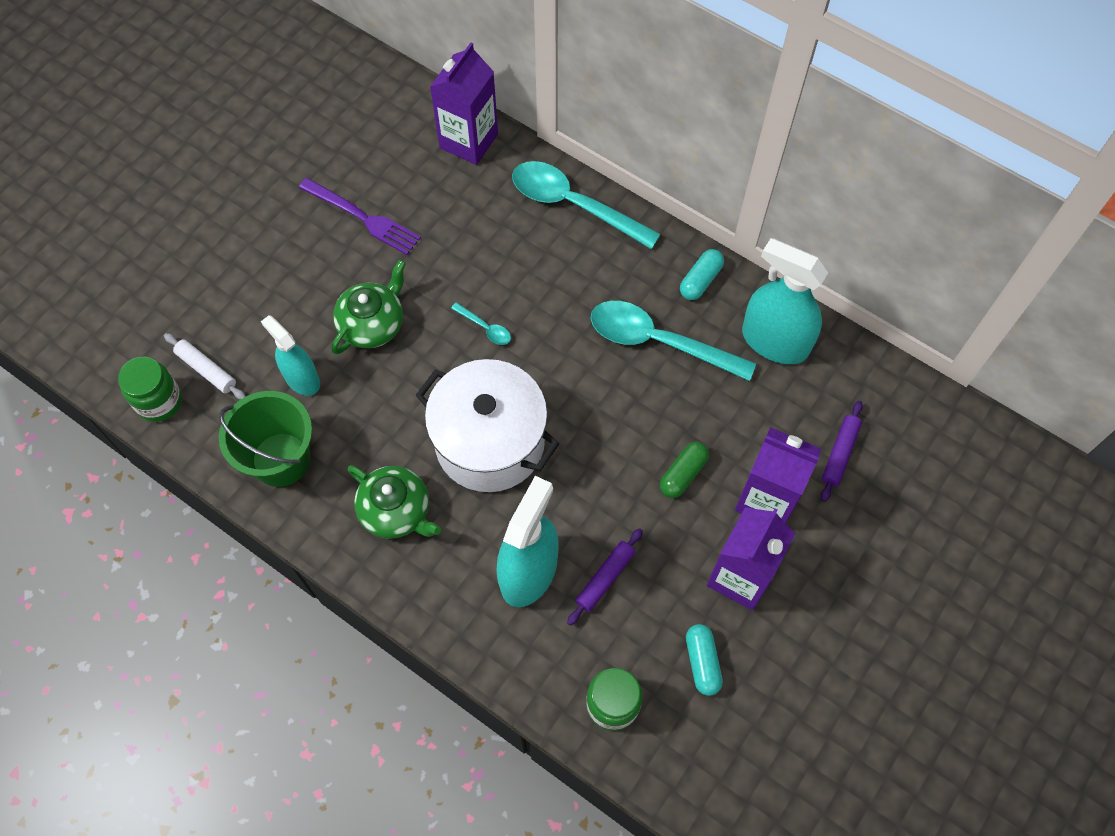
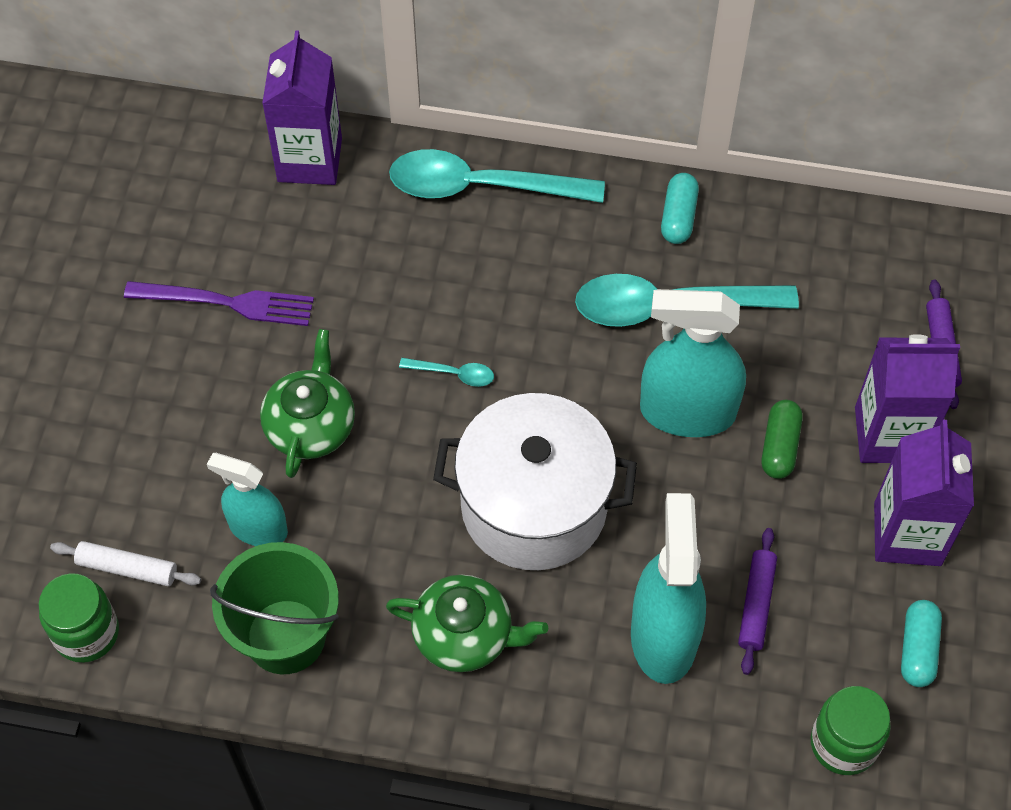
camera: 25 degrees left, 5 degrees down
turquoise capsule [686,624,723,696] -> turquoise capsule turned 45 degrees clockwise [901,600,942,687]
turquoise spray bottle [742,238,828,364] -> turquoise spray bottle moved to [640,289,746,437]

